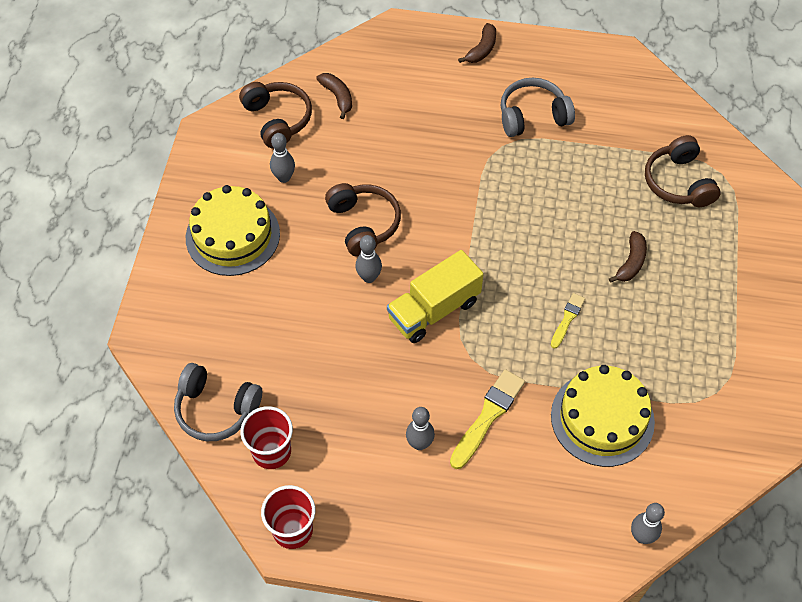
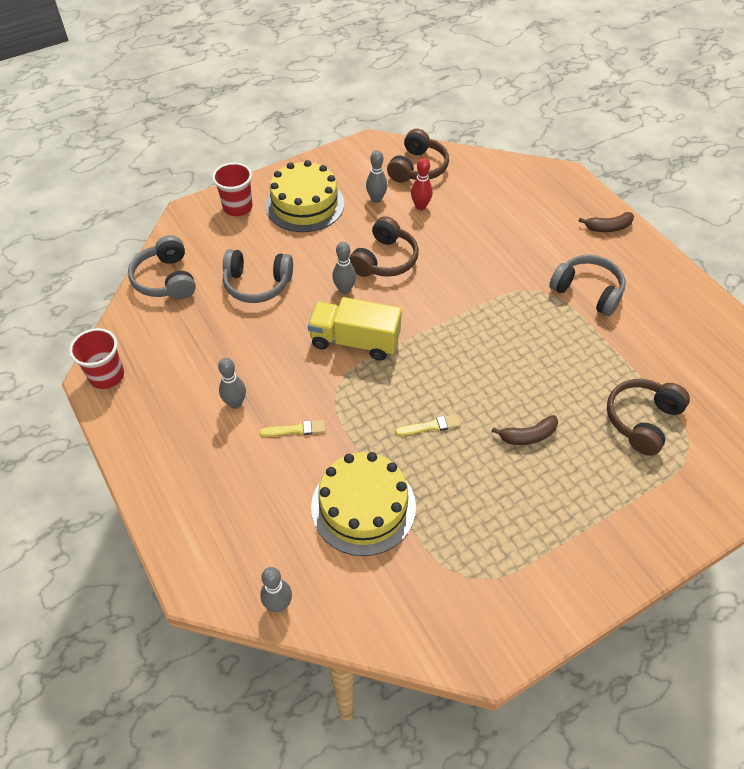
camera: 50 degrees right, 5 degrees down
red cup [240,406,293,469] -> red cup moved to [212,162,253,216]
brown banana [316,73,352,119] -> none
yellow brush [450,369,525,469] -> yellow brush [259,420,326,437], size x0.58
none -> grey headphones [223,249,293,303]
none -> red bowling pin [411,158,433,210]

